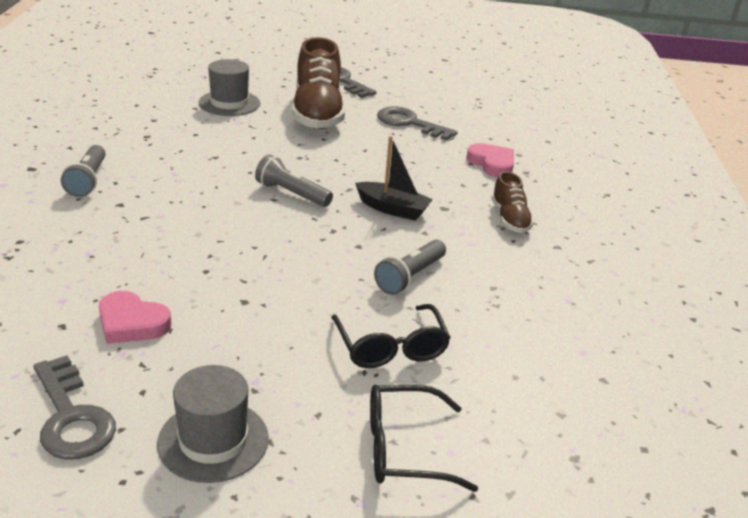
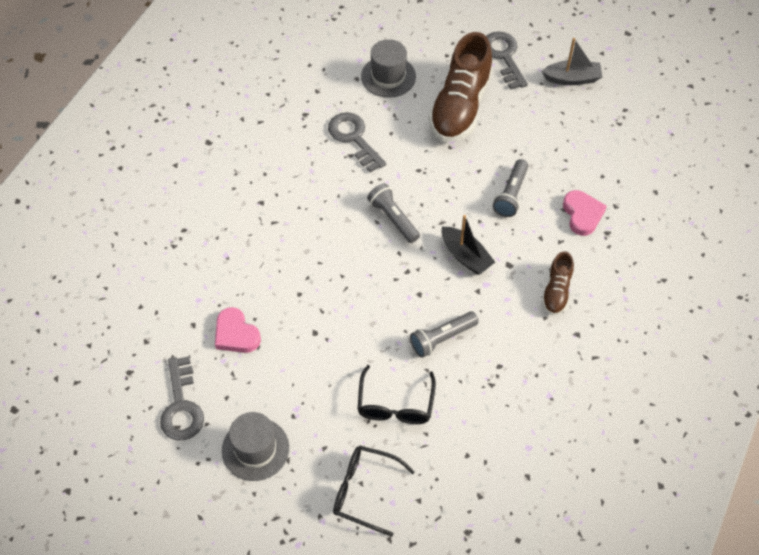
camera: 25 degrees right, 25 degrees up
grey flashlight [61,145,106,197] -> grey flashlight moved to [493,159,528,217]
grey key [377,106,458,141] -> grey key moved to [328,112,386,173]
none -> grey boat [542,38,603,85]

